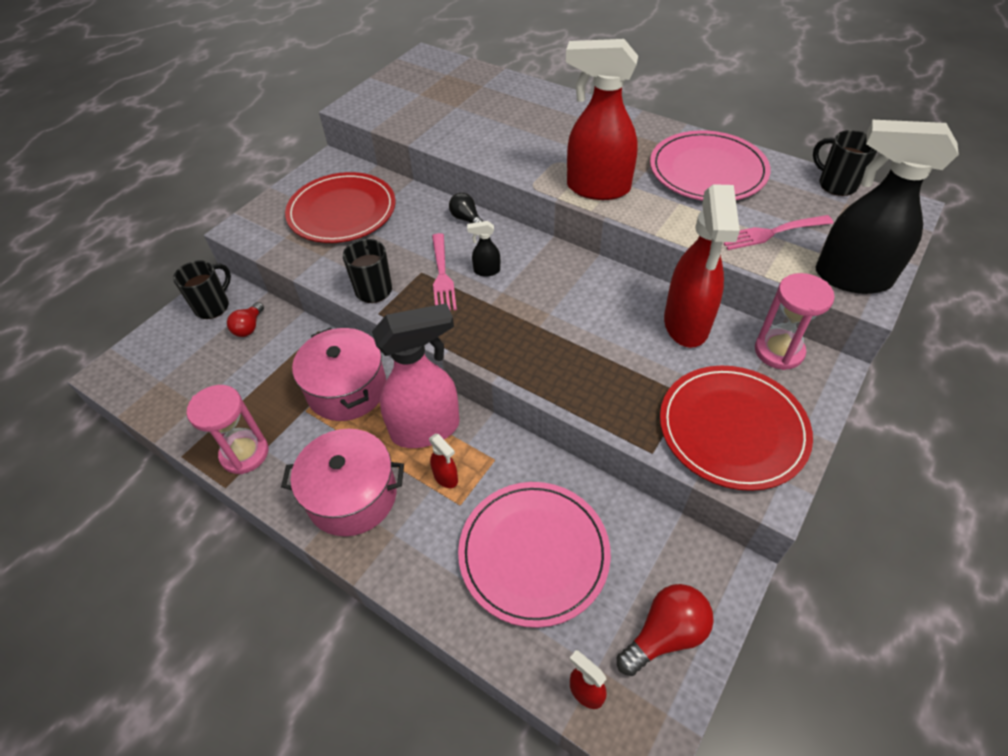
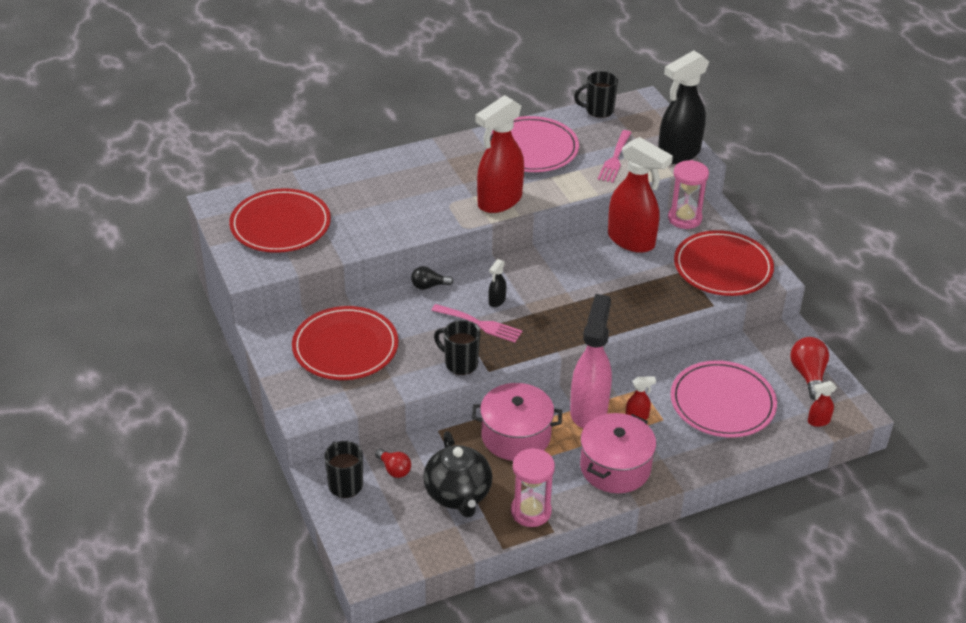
camera: 60 degrees left, 10 degrees down
none -> red plate [229,188,331,253]
none -> black teapot [423,431,492,518]

